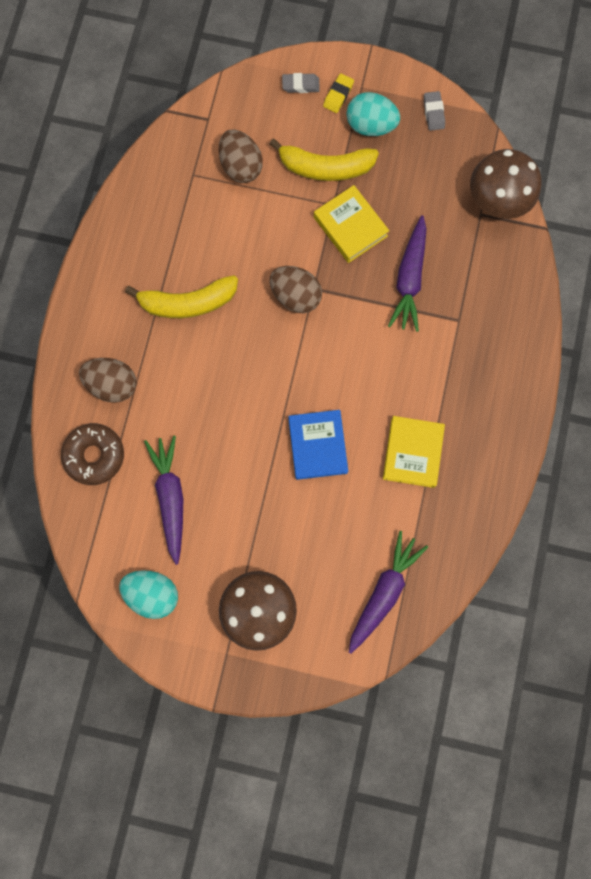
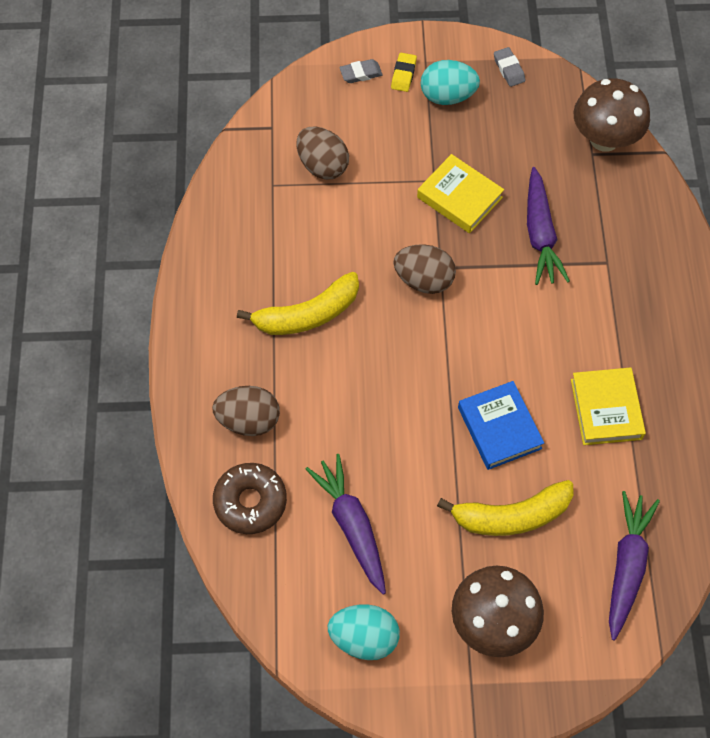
camera: 15 degrees left, 15 degrees down
yellow banana [270,139,379,181] -> yellow banana moved to [437,480,573,536]

